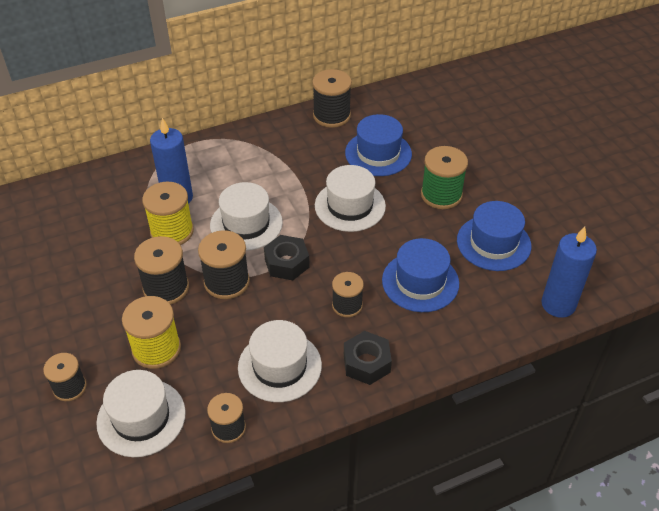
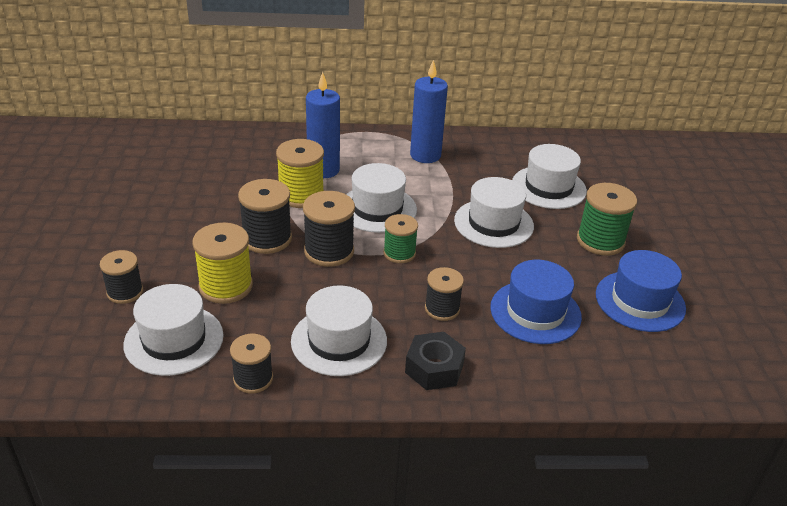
camera: 20 degrees right, 10 degrees down
black nut [264,235,310,280] -> green spool [383,214,418,263]
black spool [312,69,352,128] -> none
blue hat [345,114,412,176] -> white hat [512,144,587,209]
blue candle [541,226,597,318] -> blue candle moved to [410,60,448,163]

